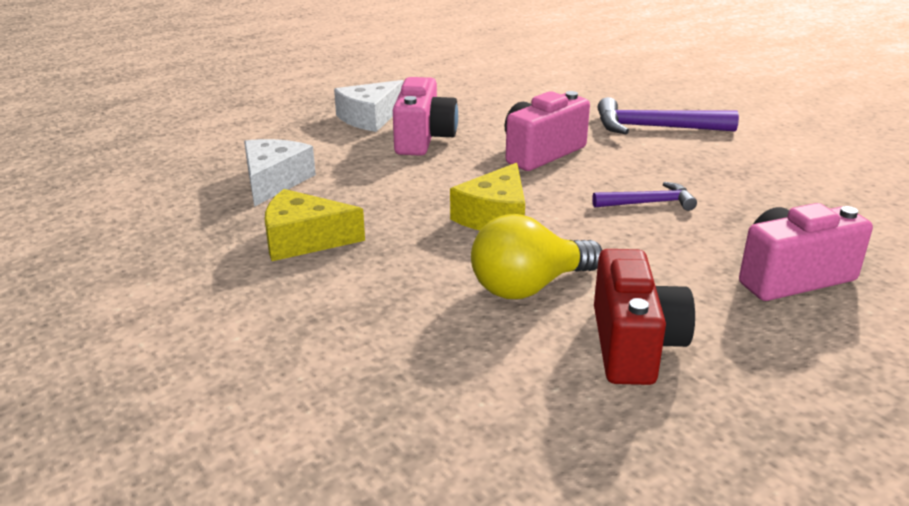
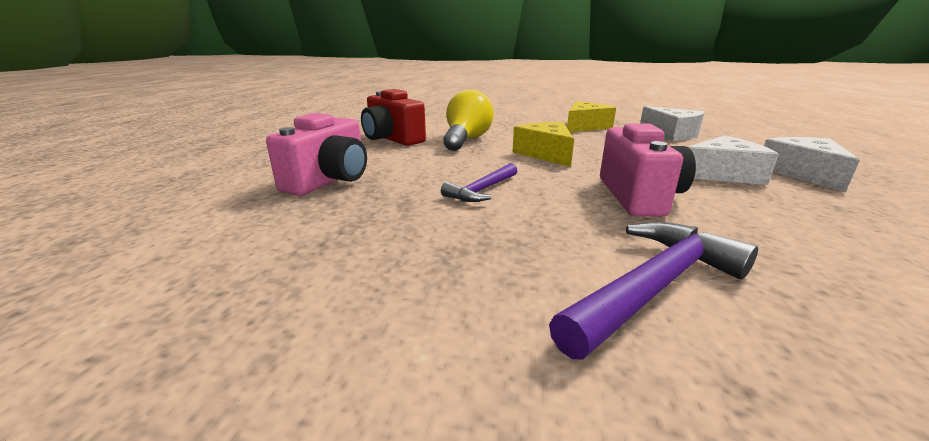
camera: 135 degrees right, 5 degrees down
pink camera [393,77,458,156] -> white cheese [687,136,779,185]

